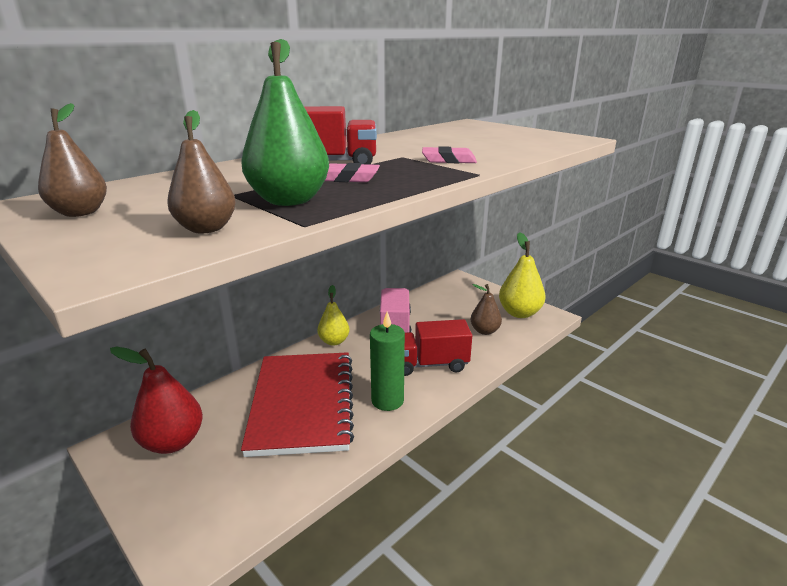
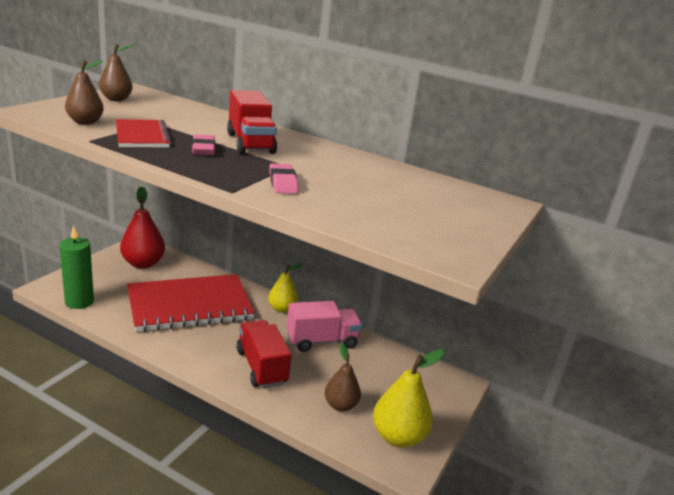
camera: 70 degrees right, 0 degrees up
green pear [241,39,329,206] -> red notebook [116,119,171,147]
green candle [370,312,405,411] -> green candle moved to [60,226,94,309]

